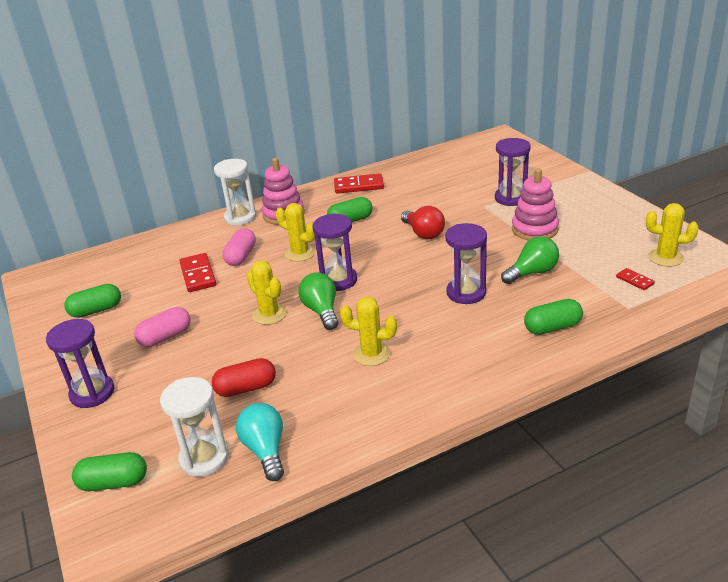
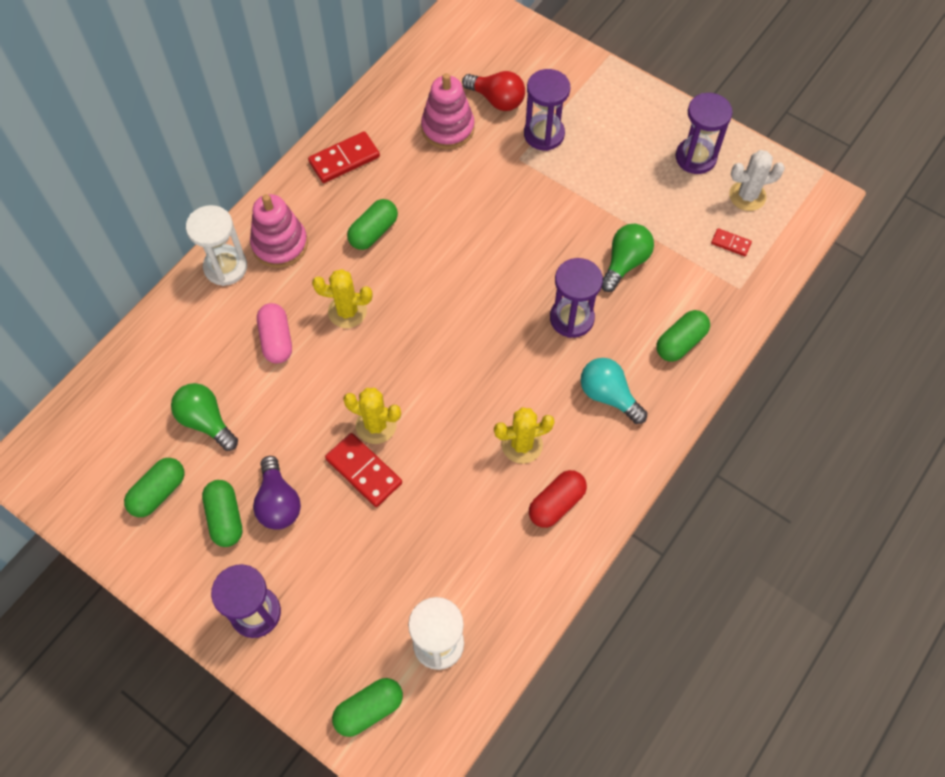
camera: 30 degrees left, 30 degrees up
pink capsule [134,307,191,347] -> purple light bulb [253,456,301,530]
red domino [180,253,216,292] -> red domino moved to [325,433,402,507]
red capsule [212,358,276,397] -> red capsule moved to [529,470,587,528]
turquoise light bulb [236,403,284,481] -> turquoise light bulb moved to [580,358,647,424]
green light bulb [298,272,338,330] -> green light bulb moved to [171,383,238,451]
purple hourglass [313,213,357,291] -> purple hourglass moved to [676,93,733,174]
red light bulb [401,206,445,239] -> red light bulb moved to [462,71,525,111]
pink stacking toy [512,168,559,240] -> pink stacking toy moved to [421,73,474,149]
yellow cactus [646,203,699,267] -> white cactus [729,150,785,211]
none -> green capsule [202,480,242,547]

